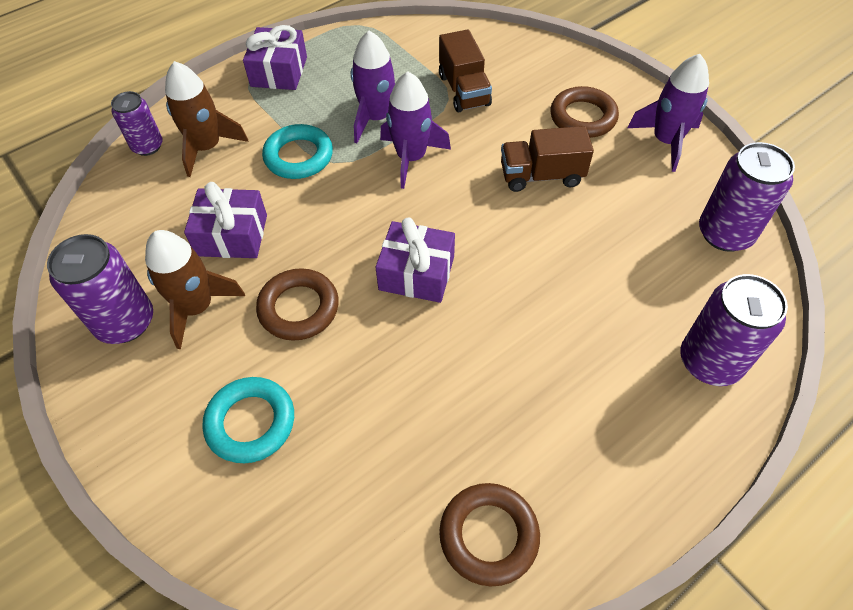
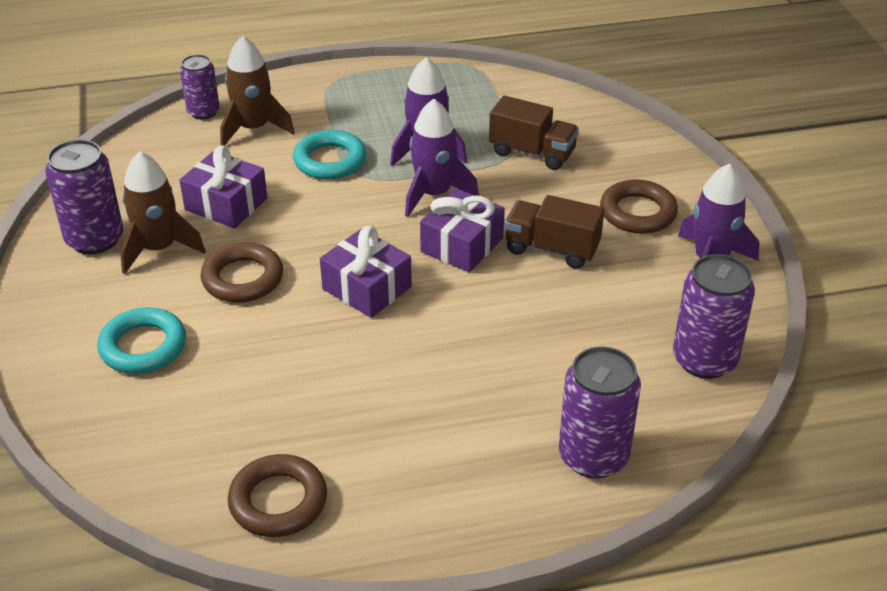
camera: 25 degrees right, 15 degrees down
purple gift [243,25,307,90] -> purple gift moved to [420,188,505,272]
brown truck [439,30,492,112] -> brown truck turned 75 degrees counterclockwise [489,95,579,170]

